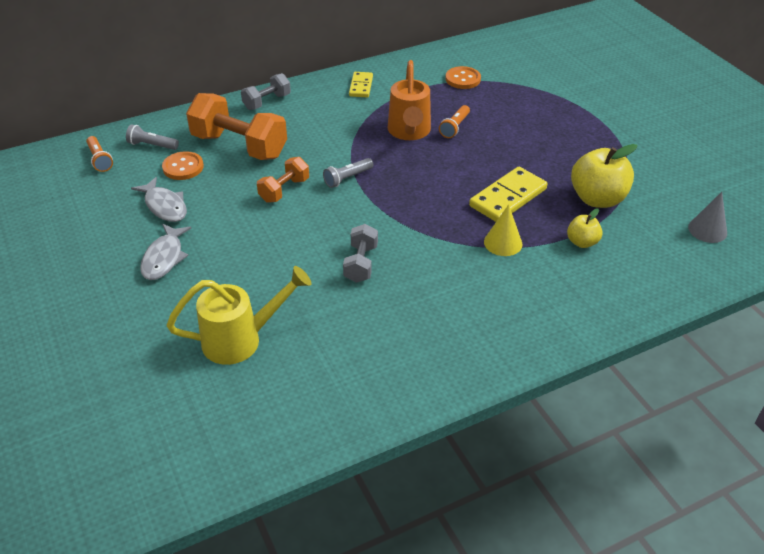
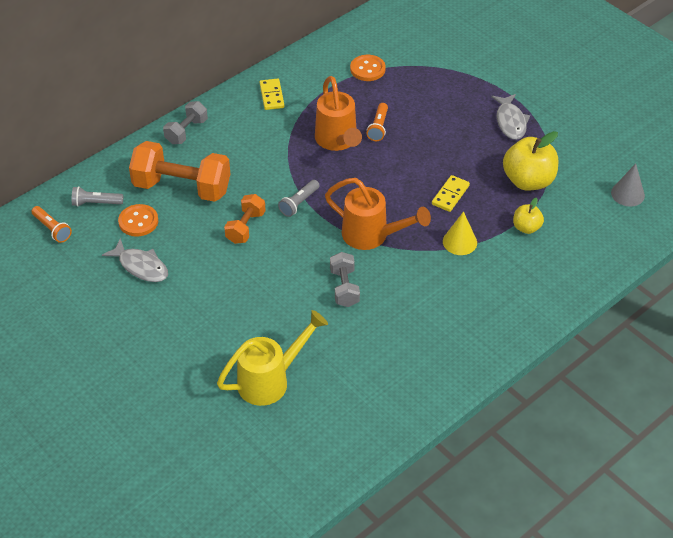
camera: 15 degrees left, 5 degrees up
grey fish [140,224,191,280] -> grey fish moved to [491,94,530,140]
yellow domino [469,167,547,222] -> yellow domino [432,175,470,212], size x0.60
none -> orange watering can [325,178,431,250]

